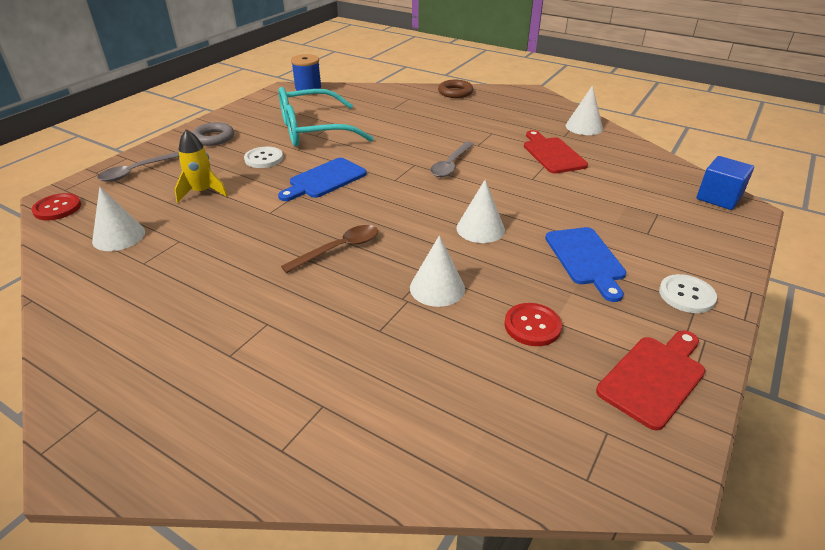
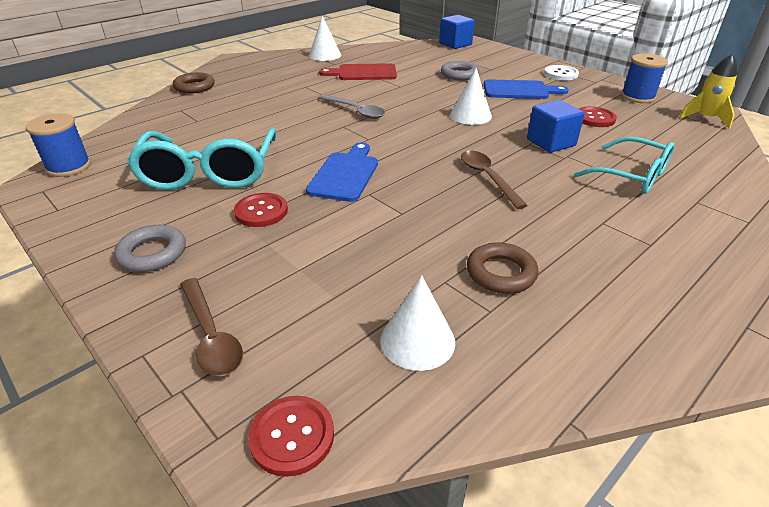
camera: 75 degrees left, 0 degrees up
grey spoon [97,152,179,182] -> brown spoon [180,278,243,376]
yellow rocket [175,129,228,203] -> yellow rocket moved to [679,54,737,129]
white button [244,147,283,168] -> red button [234,193,288,227]
blue cutting board [278,158,367,201] -> blue cutting board turned 135 degrees counterclockwise [306,142,378,202]
white cone [410,235,465,307] -> blue cube [527,100,585,153]
red cutting board [596,330,705,430] -> blue spool [621,54,668,103]
none -> grey ring [441,61,479,80]
none -> brown ring [467,242,538,294]
none -> turquoise glasses [574,137,675,194]

